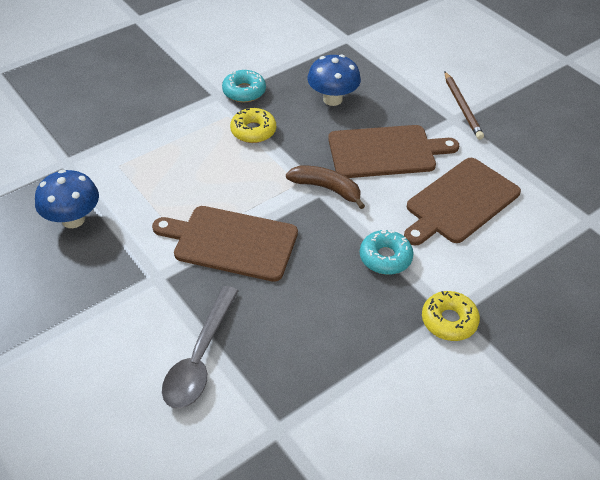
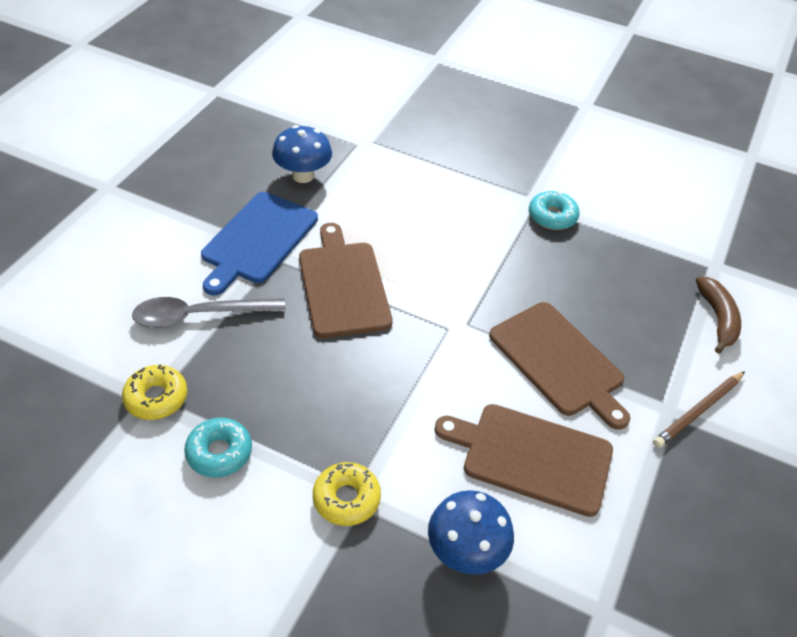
camera: 60 degrees right, 0 degrees up
yellow donut [230,108,276,143] -> yellow donut moved to [122,364,187,420]
brown banana [286,166,365,209] -> brown banana moved to [696,277,741,354]
blue mushroom [307,54,361,106] -> blue mushroom moved to [428,490,514,575]
turquoise donut [360,230,413,275] -> turquoise donut moved to [184,418,252,477]
none -> blue cutting board [201,192,318,295]

